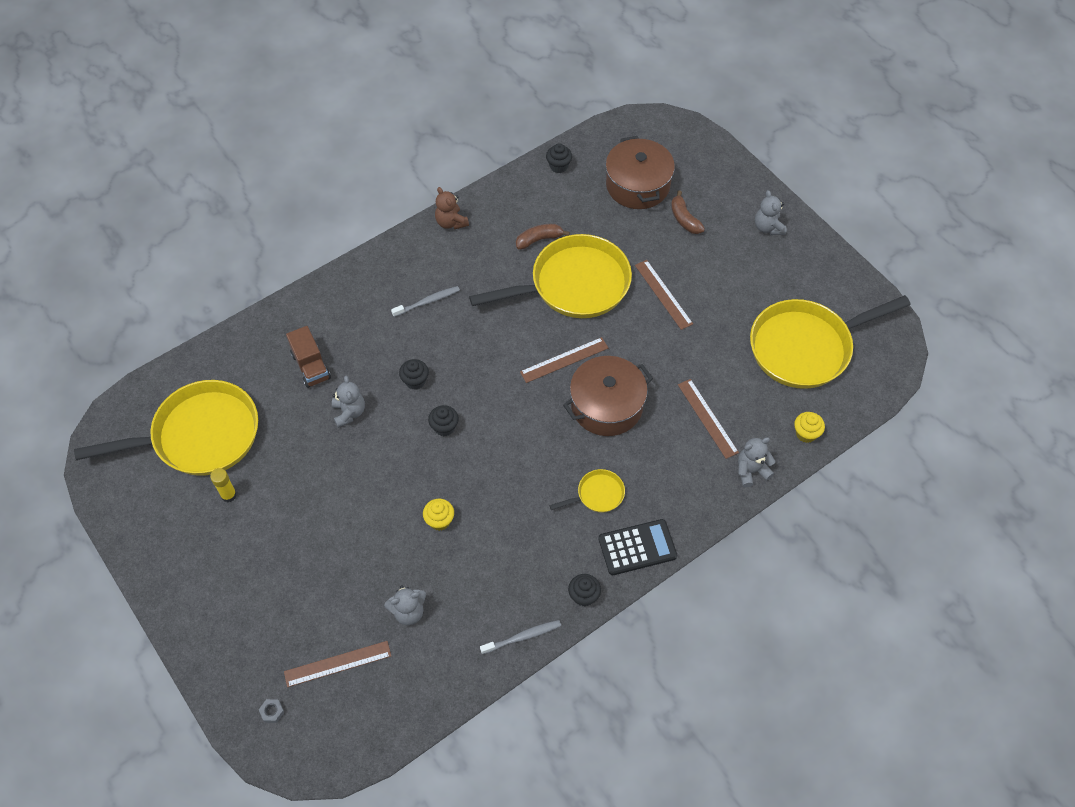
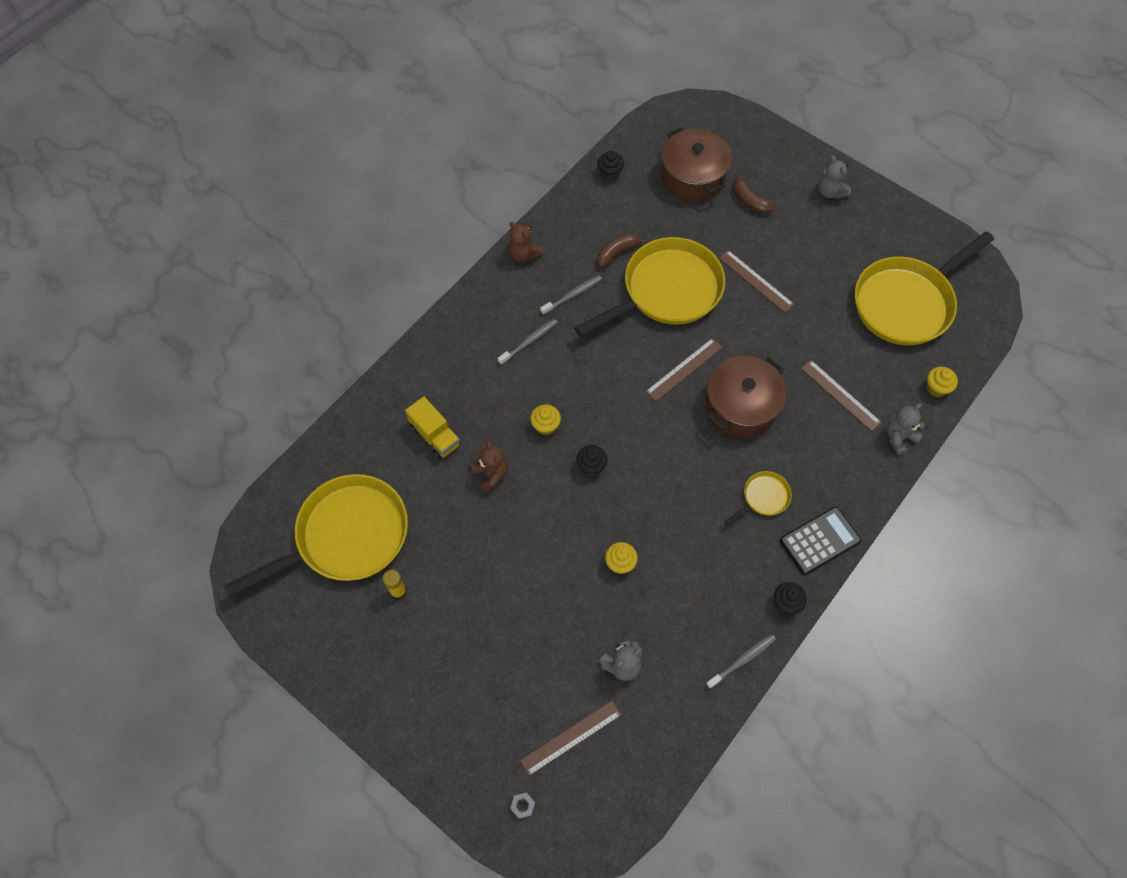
camera: 15 degrees left, 5 degrees up
brown truck [286,326,331,388] -> yellow truck [405,396,461,459]
grey teddy bear [332,375,365,428] -> brown teddy bear [471,440,508,493]
black cupcake [399,359,429,390] -> yellow cupcake [530,404,561,435]
none -> grey toothbrush [540,275,602,315]

